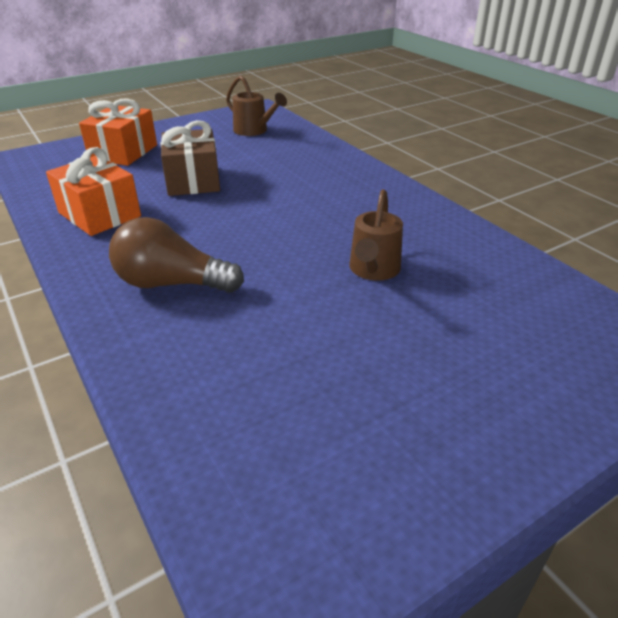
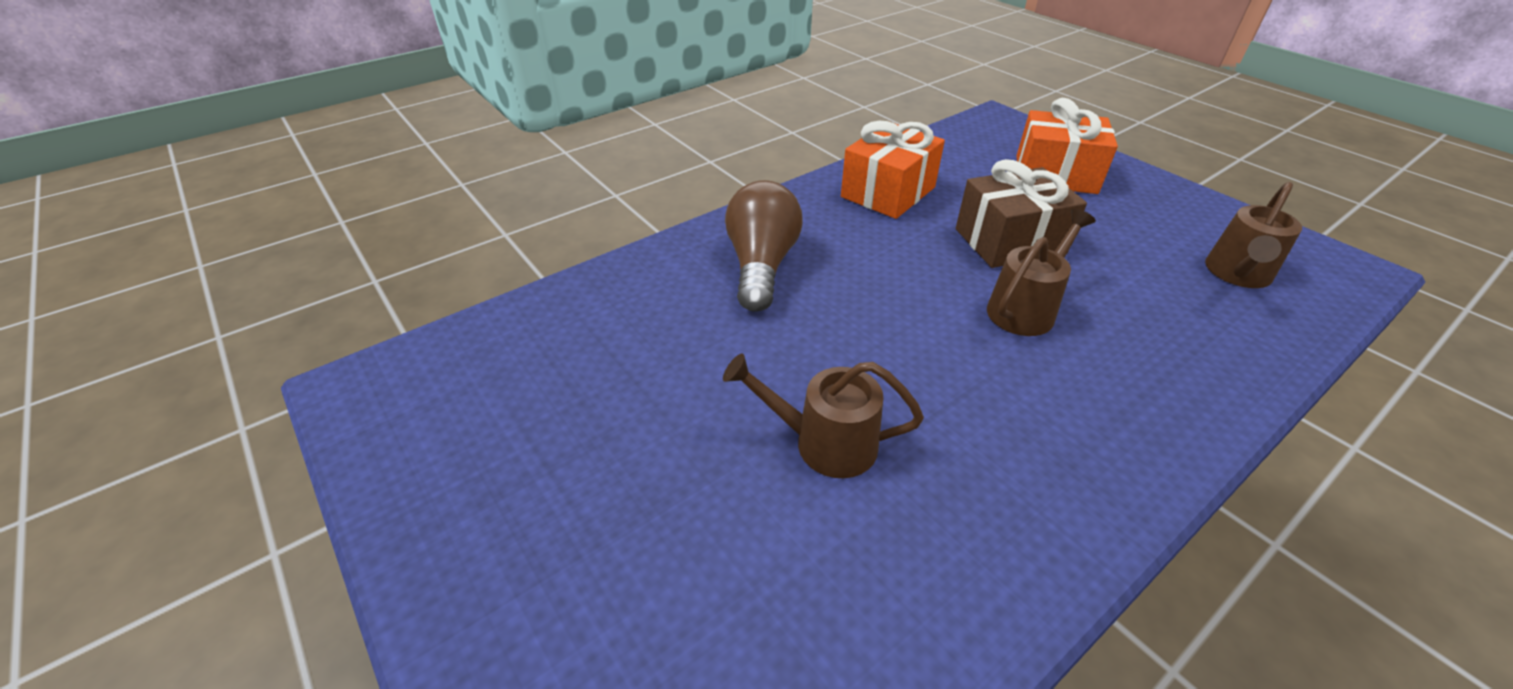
camera: 85 degrees right, 5 degrees up
none -> brown watering can [987,209,1096,336]

